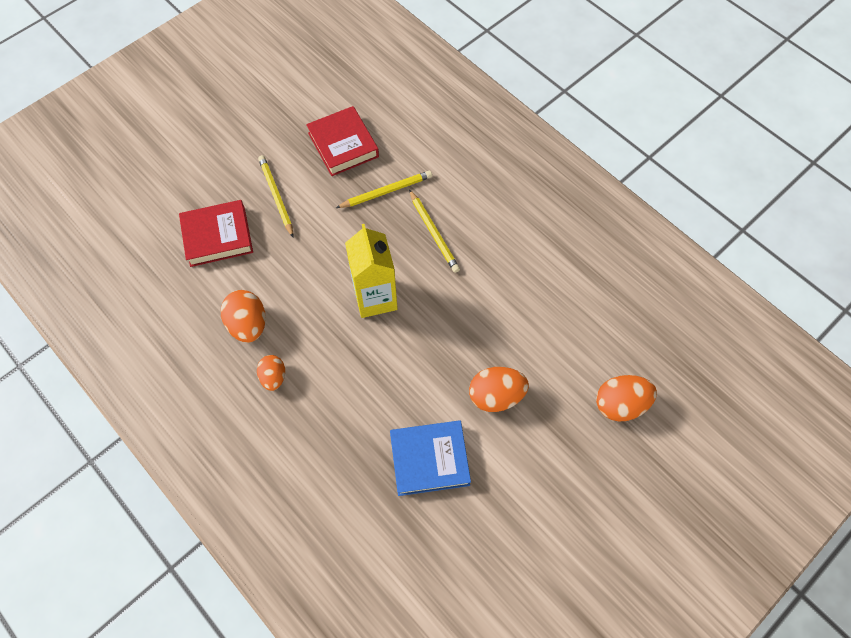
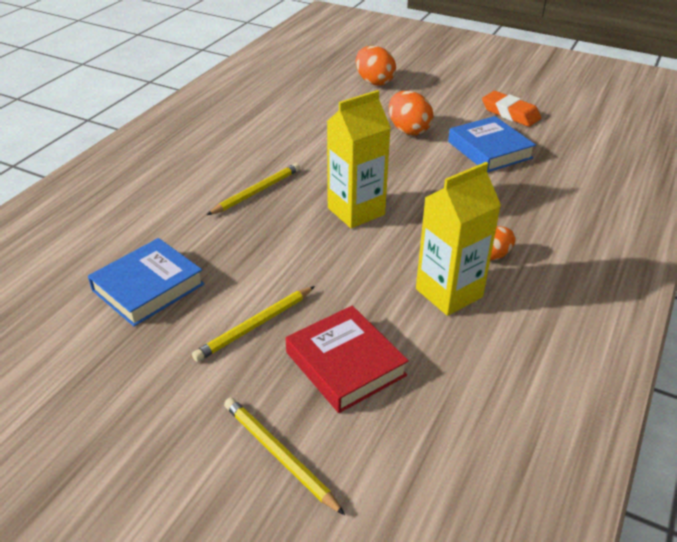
camera: 110 degrees left, 25 degrees down
orange egg [221,290,266,343] -> yellow carton [416,162,501,316]
red book [306,106,379,176] -> blue book [88,238,204,327]
yellow pencil [336,171,432,208] -> yellow pencil moved to [224,398,345,515]
none -> orange eraser [482,91,541,127]

